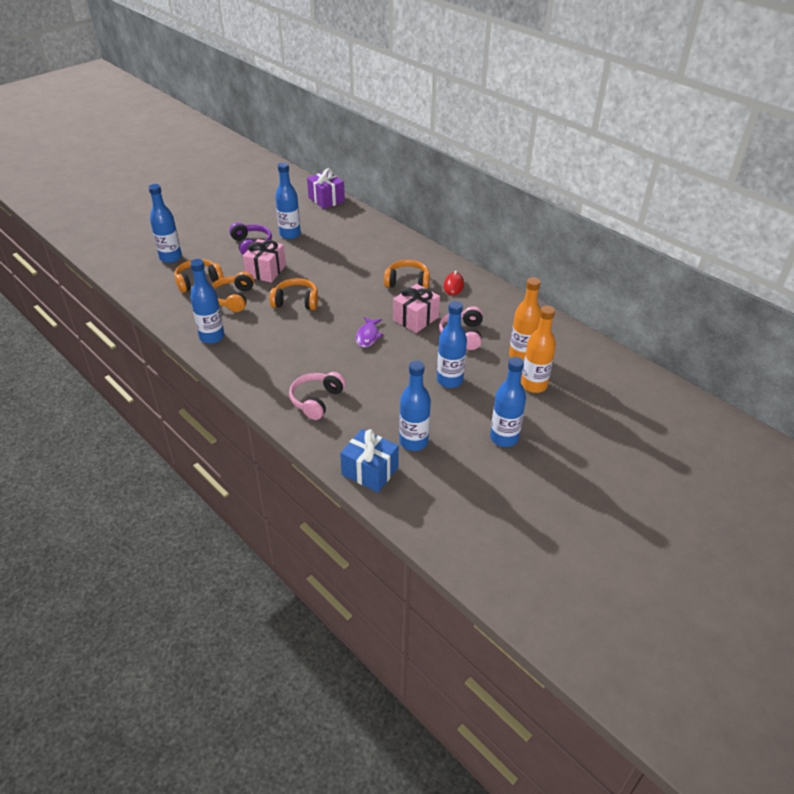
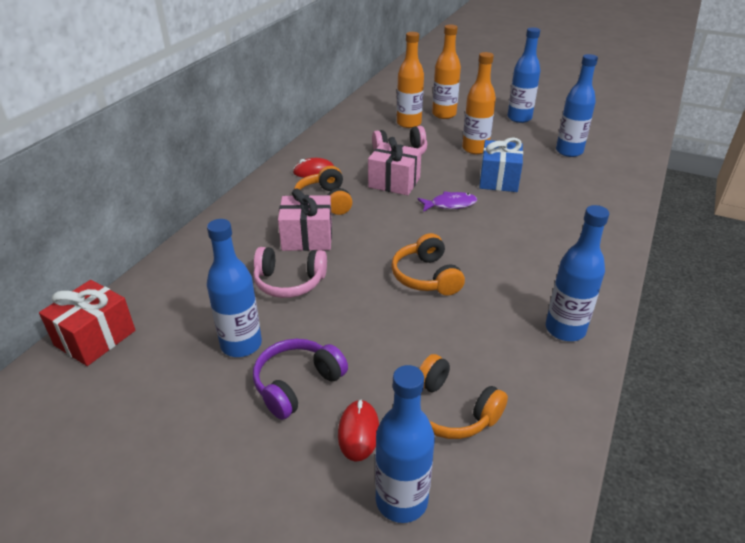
camera: 110 degrees left, 5 degrees down
orange headphones [211,272,254,312] -> none
pink gift [243,239,286,283] -> pink gift moved to [278,188,332,251]
pink headphones [289,372,346,420] -> pink headphones moved to [253,247,327,298]
purple gift [307,168,345,209] -> red gift [39,280,135,366]
blue gift [340,429,399,492] -> blue gift moved to [479,137,523,192]
blue bottle [437,301,467,388] -> orange bottle [462,52,496,154]
none -> red mouse [338,399,379,462]

